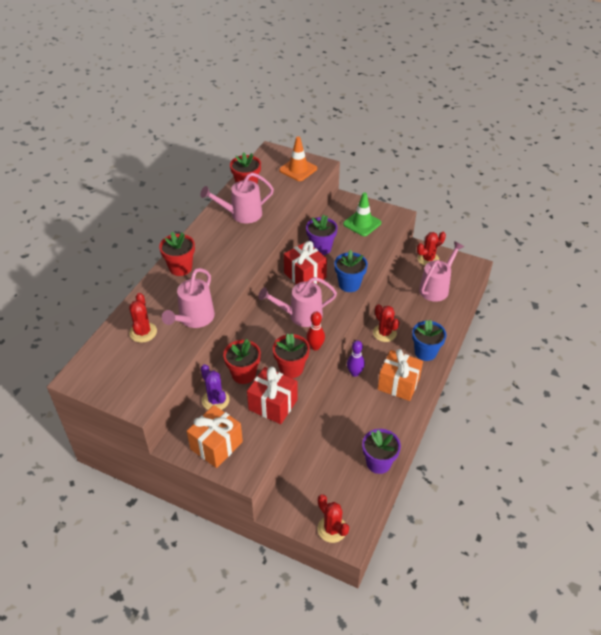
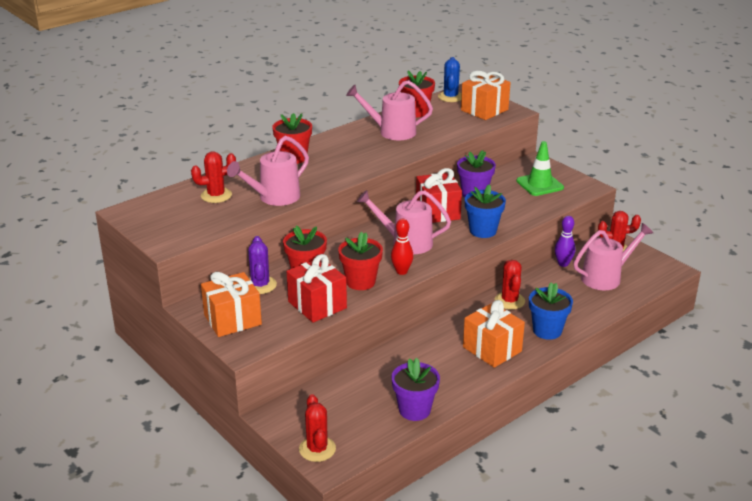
camera: 25 degrees right, 15 degrees down
red cactus [129,293,157,343] -> red cactus turned 45 degrees clockwise [191,151,236,203]
orange traffic cone [279,136,317,181] -> orange gift [461,71,510,120]
purple bowling pin [347,340,365,377] -> purple bowling pin moved to [555,216,576,267]
none -> blue cactus [438,57,462,102]

